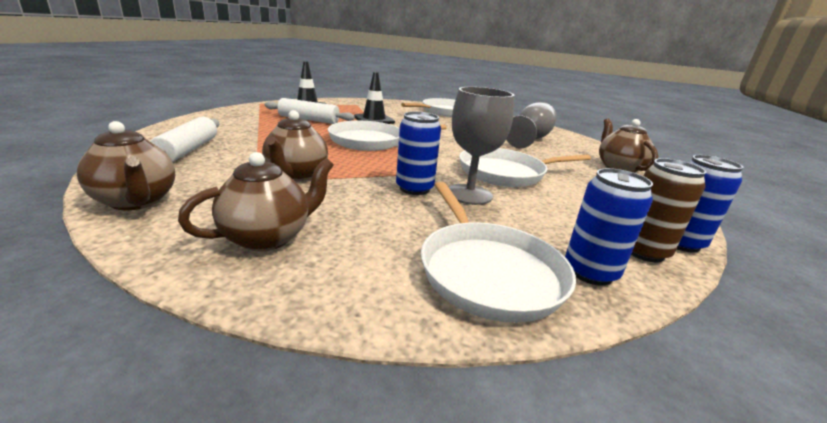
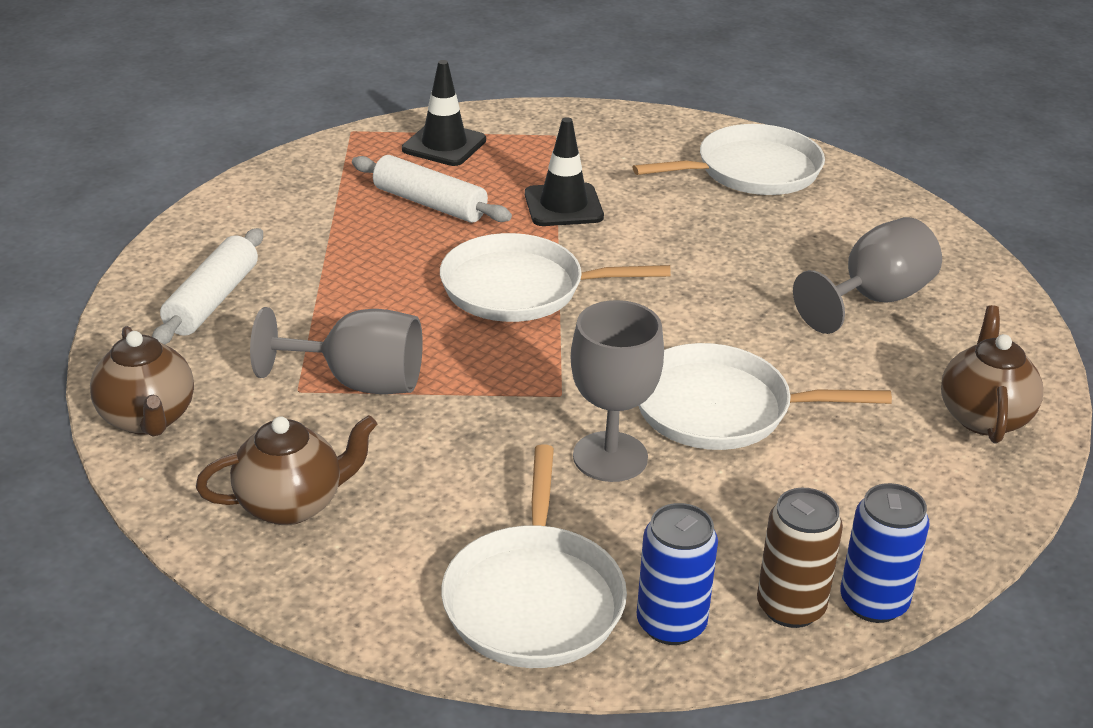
camera: 20 degrees right, 10 degrees up
brown teapot [262,110,328,182] -> grey goblet [250,307,423,394]
blue can [396,112,441,195] -> none

